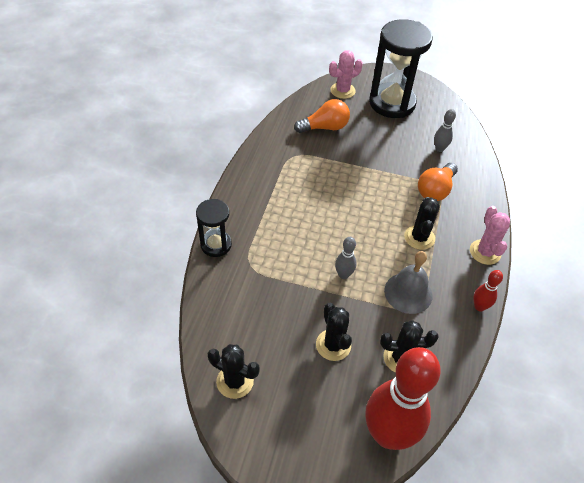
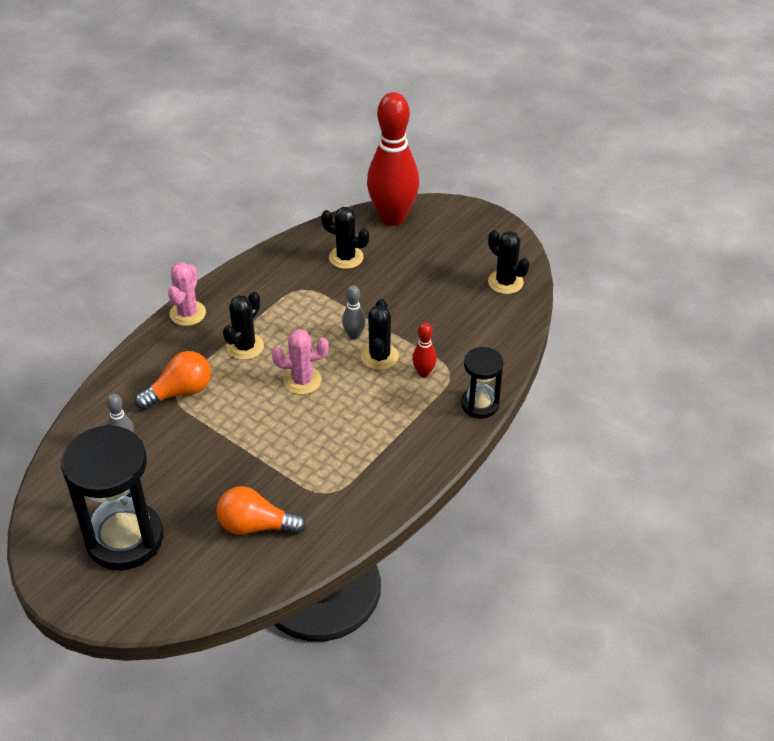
camera: 155 degrees left, 5 degrees down
black cactus [316,303,352,361] -> black cactus moved to [361,299,399,370]
pink cactus [329,50,363,99] -> pink cactus moved to [272,329,329,395]
grey bell [384,251,433,314] -> none
red bowling pin [473,270,503,311] -> red bowling pin moved to [412,323,437,377]

